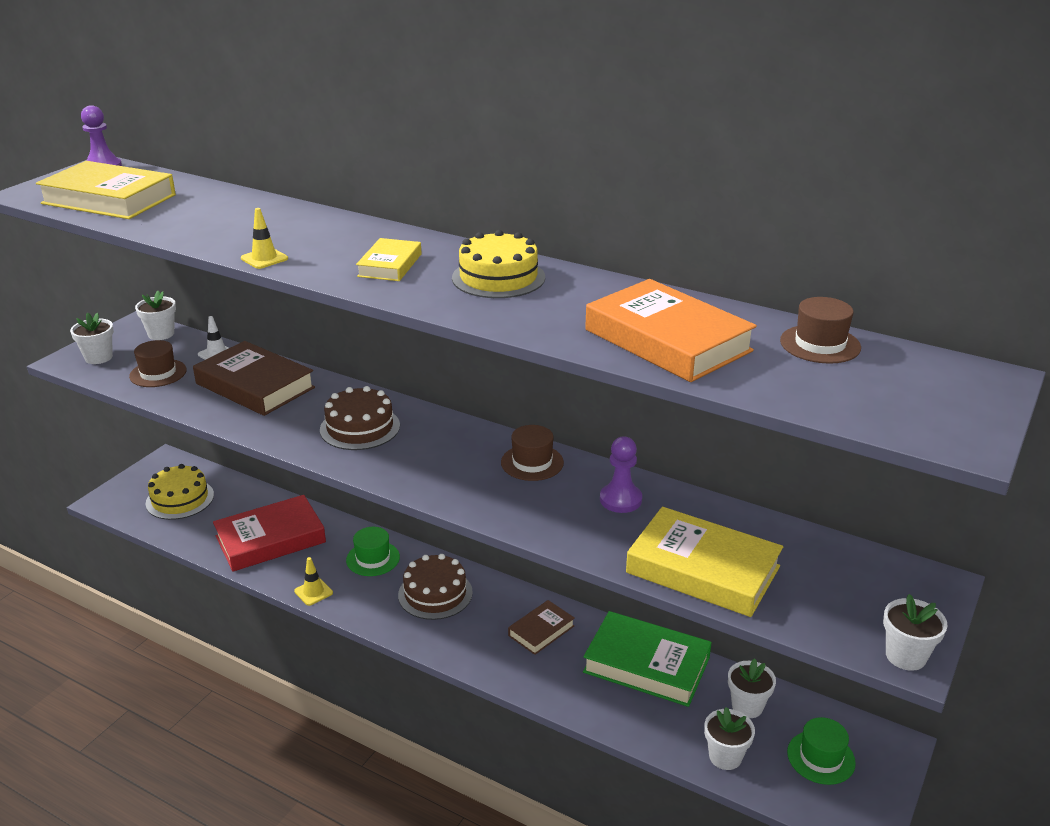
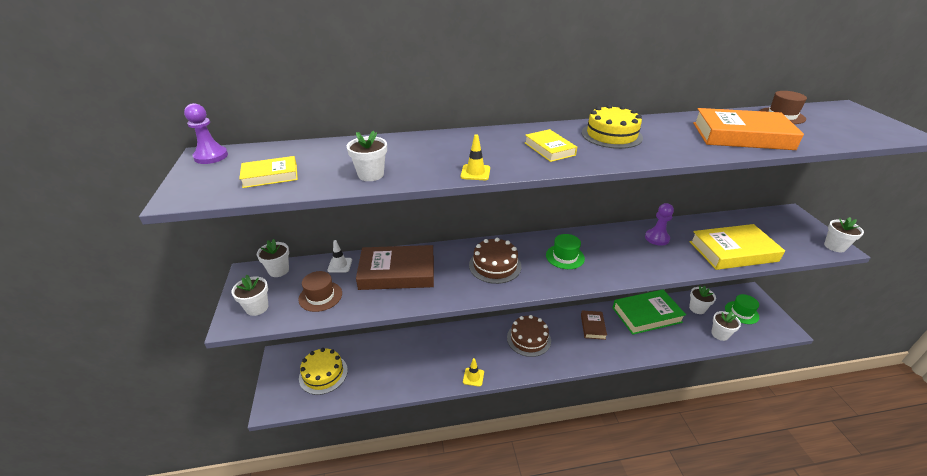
camera: 40 degrees left, 5 degrees up
yellow book [36,161,176,219] -> yellow book [239,156,298,188], size x0.54
red book [213,495,326,572] -> none
green hat [346,527,400,576] -> green hat moved to [546,234,585,269]
brown hat [501,425,564,481] -> none
none -> white flower pot [347,130,387,181]

